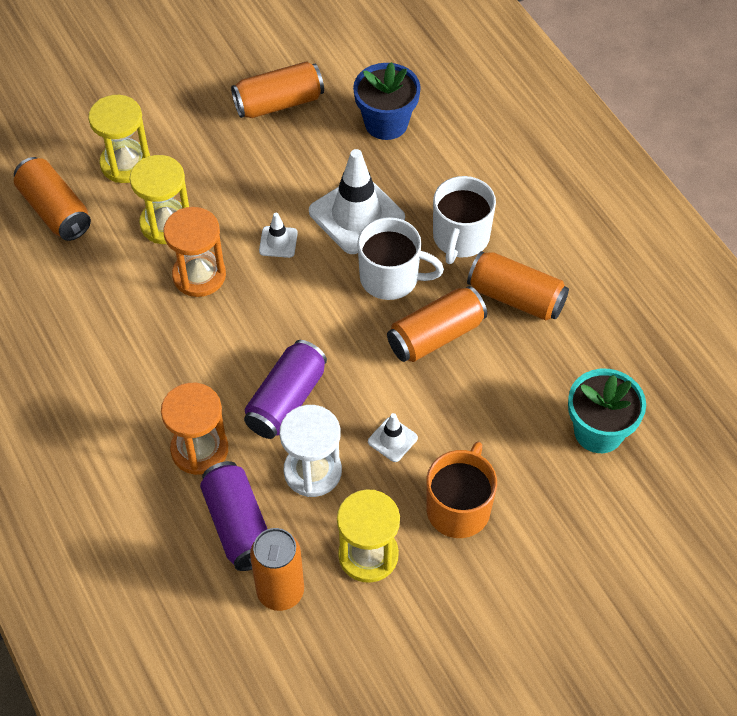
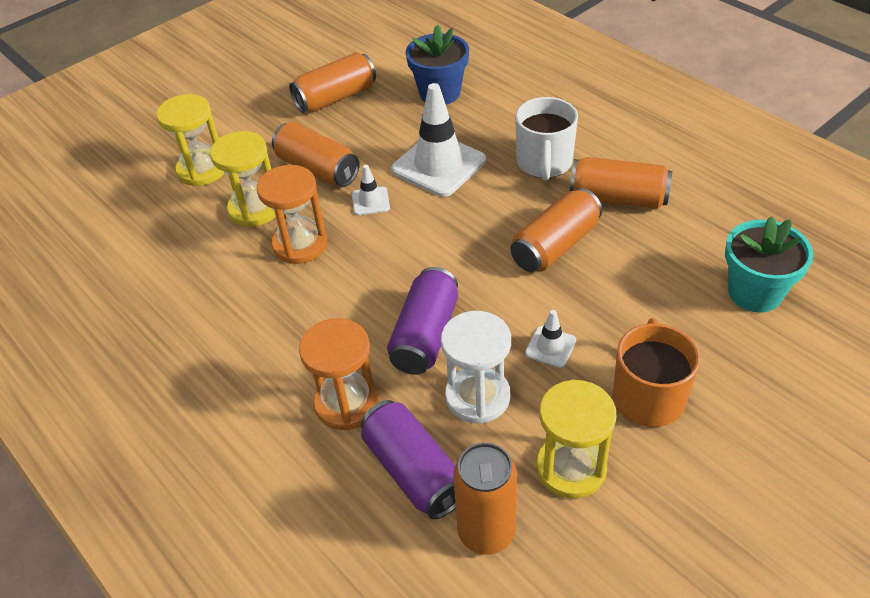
camera: 10 degrees left, 10 degrees down
orange can [14,157,91,241] -> orange can moved to [272,122,360,187]
white mug [357,217,444,300] -> none

